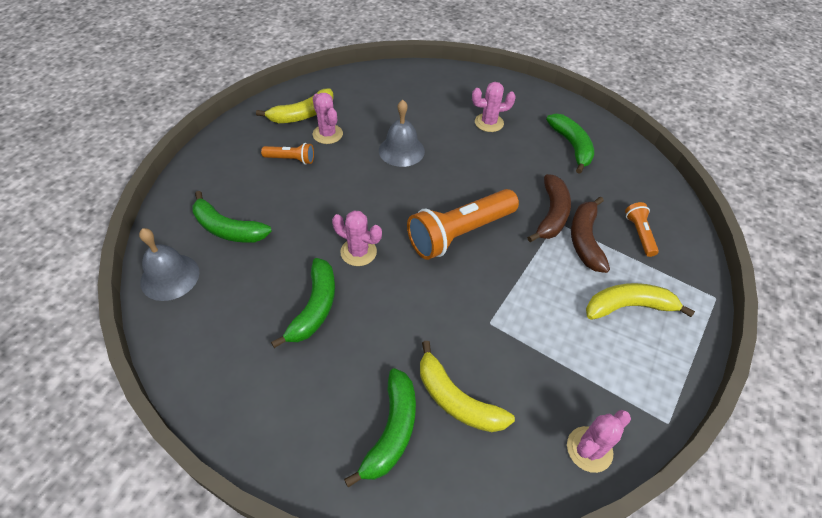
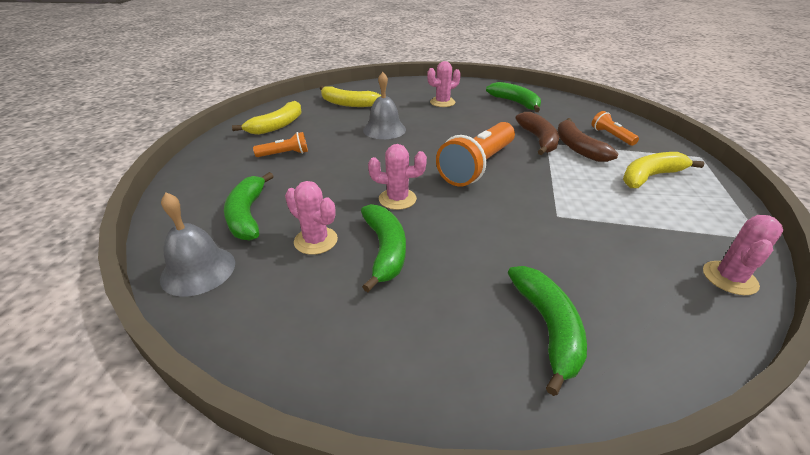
camera: 20 degrees left, 15 degrees down
green banana [192,191,272,243] -> green banana turned 75 degrees clockwise [224,172,274,241]
pink cactus [313,93,343,144] -> pink cactus moved to [285,181,338,255]
yellow banana [420,341,515,432] -> yellow banana moved to [320,86,381,107]

